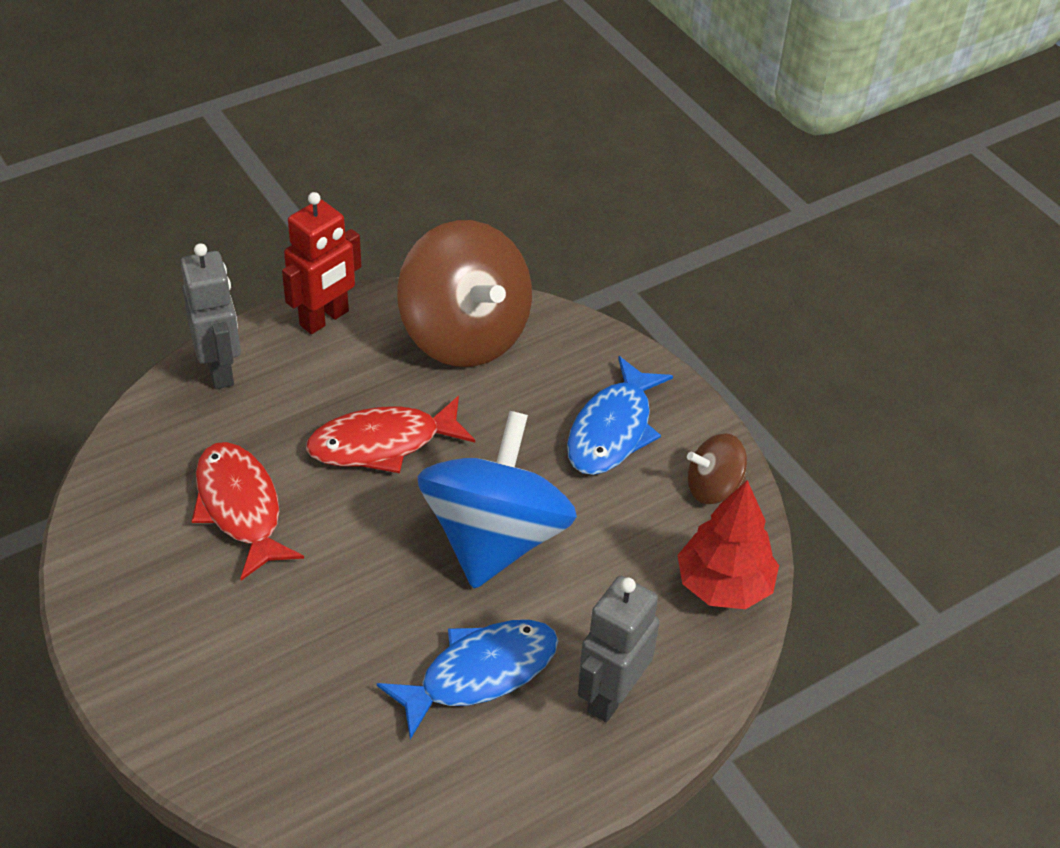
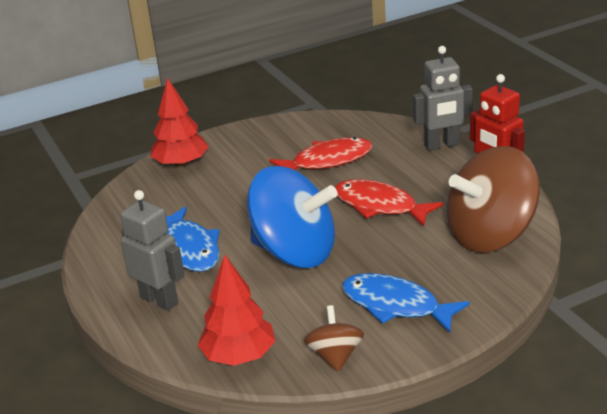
camera: 100 degrees right, 15 degrees down
red fish [306,396,475,473] -> red fish turned 45 degrees counterclockwise [335,179,443,226]
none -> red tree [150,78,209,168]

